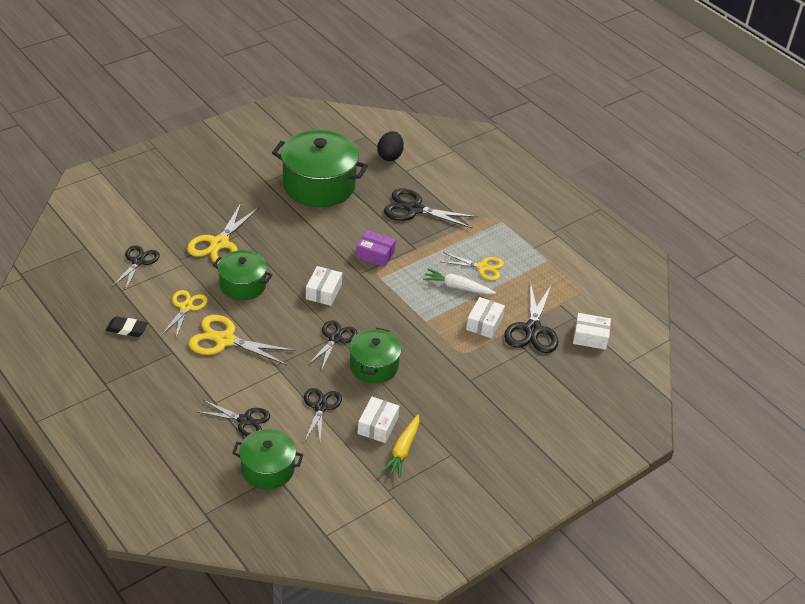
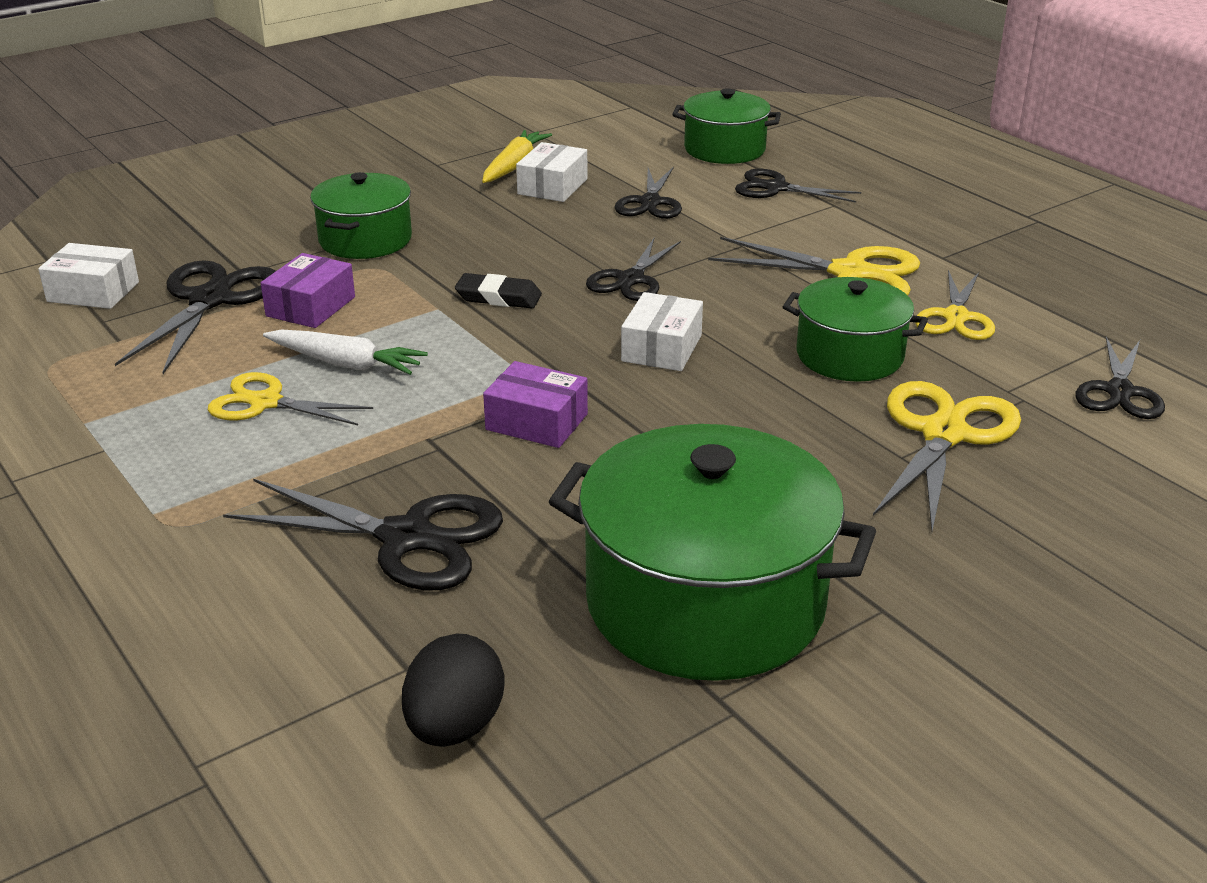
camera: 175 degrees left, 10 degrees down
black eraser [106,317,148,337] -> black eraser moved to [455,273,542,308]
green pot [349,328,402,383] -> green pot moved to [310,172,412,259]
white box [466,297,505,339] -> purple box [261,253,355,328]

